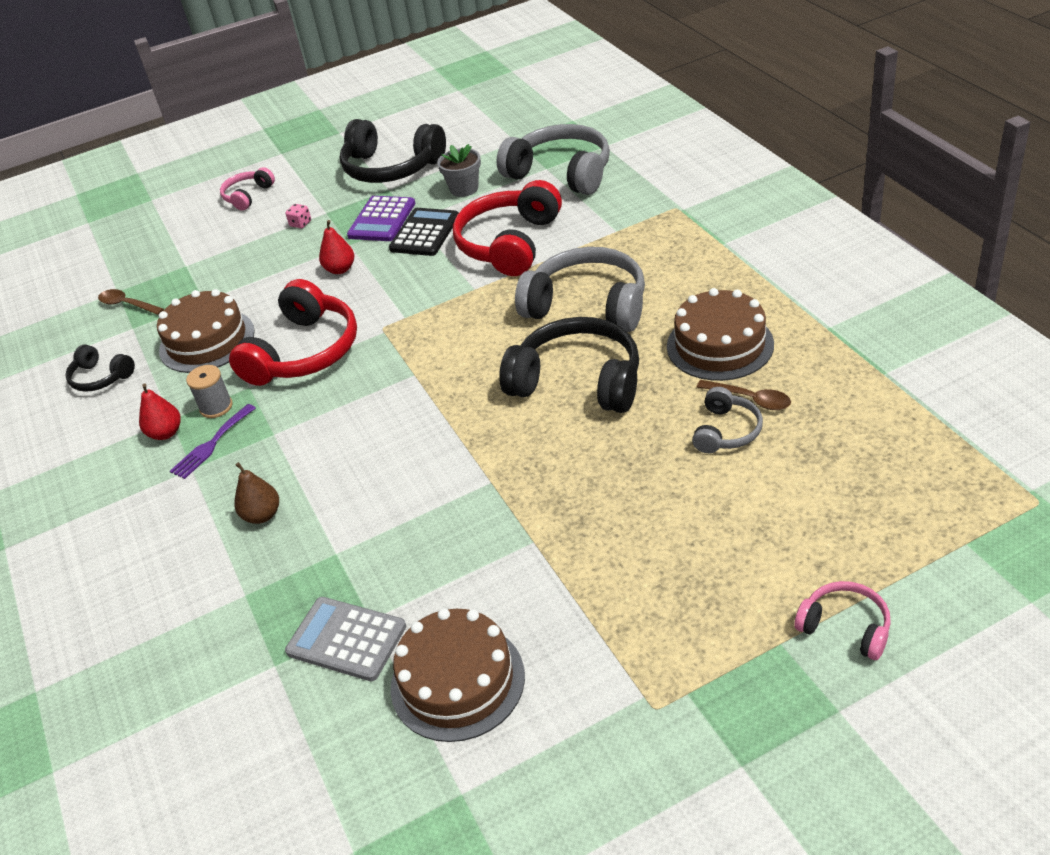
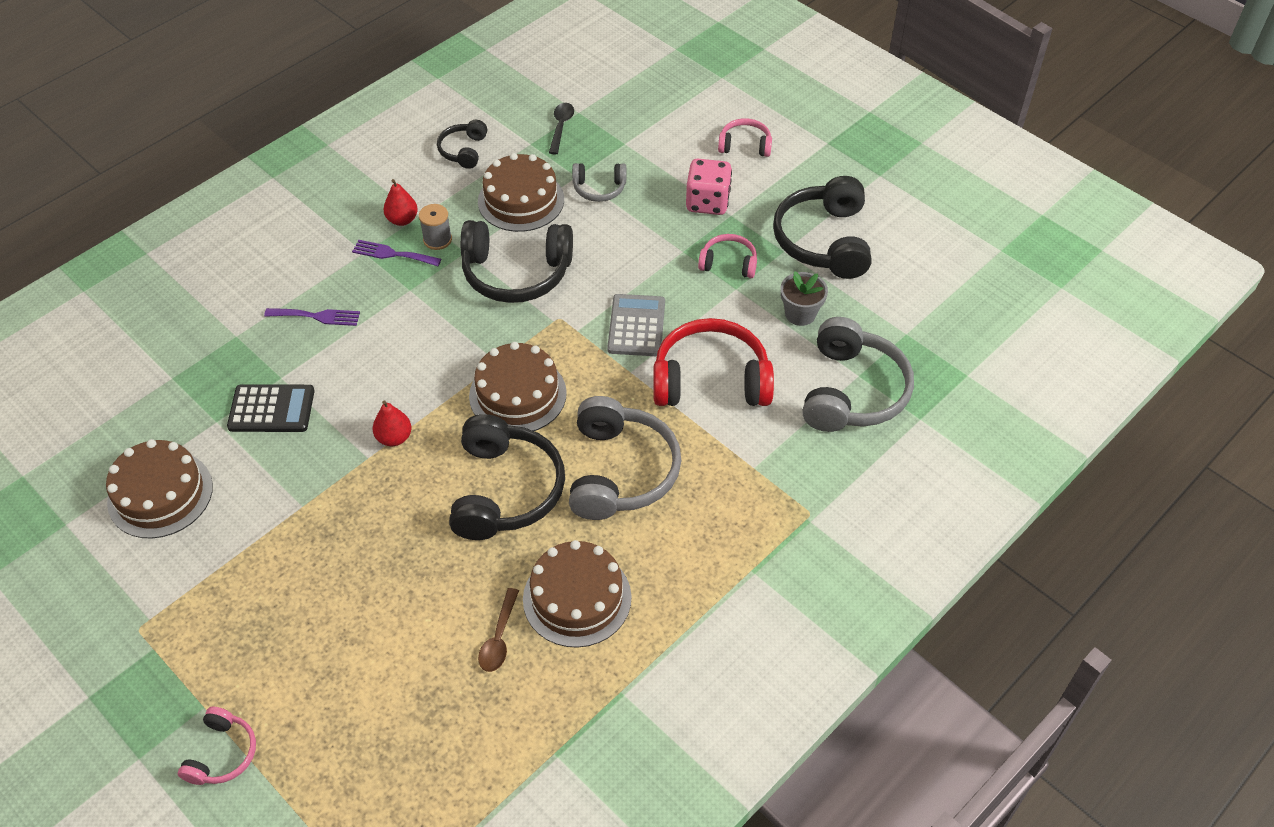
camera: 65 degrees right, 10 degrees up
brown spoon [98,289,164,315] -> black spoon [549,103,574,154]
red headphones [229,279,357,386] -> black headphones [460,220,573,303]
brown pear [234,462,279,524] -> purple fork [264,308,360,326]
pink dice [285,204,311,229] -> pink dice [686,159,732,215], size x2.26
grey calculator [285,597,406,681] -> grey calculator moved to [607,294,665,356]
red pear [319,220,354,274] -> red pear moved to [373,400,411,446]
purple calculator [347,196,415,241] -> pink headphones [698,234,757,278]
black calculator [389,208,459,256] -> black calculator moved to [227,384,315,432]
grey headphones [692,387,763,453] -> grey headphones moved to [572,163,626,202]
none -> brown cake [469,342,567,431]

